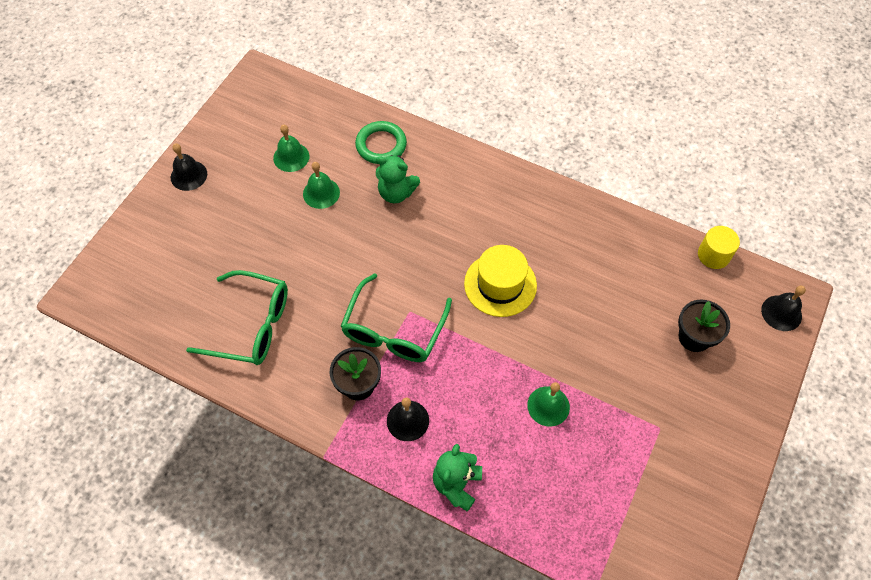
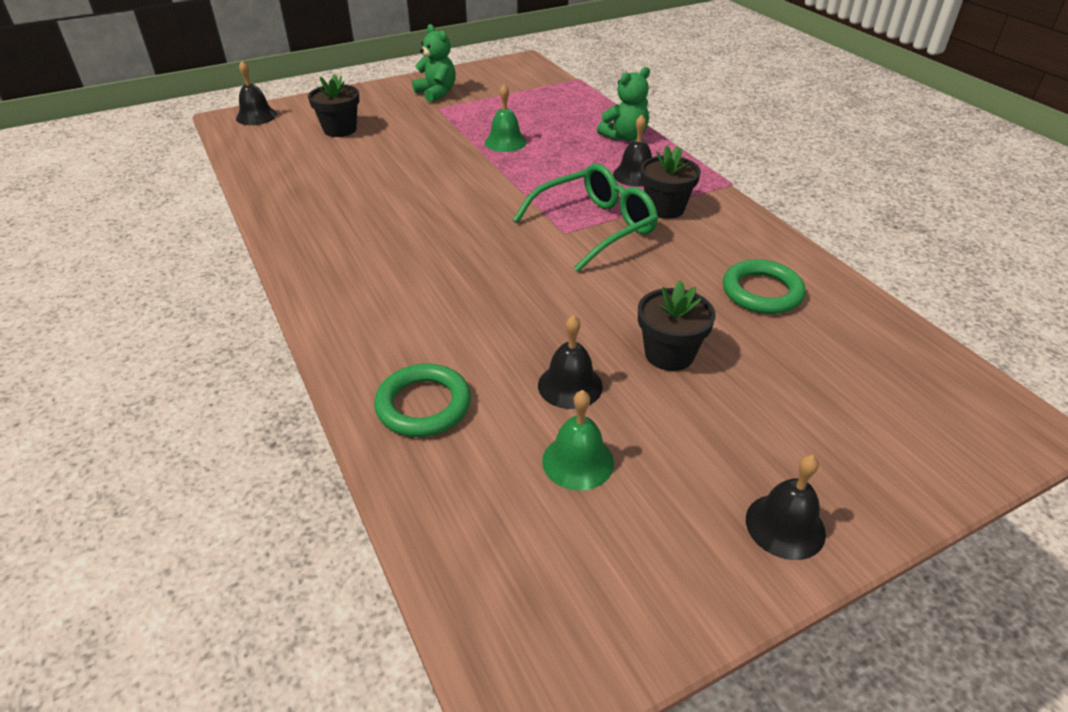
camera: 145 degrees left, 20 degrees down
green glasses [186,270,288,365] -> green ring [723,259,806,314]
green bell [303,162,340,209] -> black bell [538,315,603,409]
green teddy bear [376,155,420,203] -> green teddy bear moved to [412,24,456,102]
yellow hat [464,245,537,317] -> none
yellow cylinder [698,226,740,269] -> none
none -> black flower pot [638,280,716,371]

